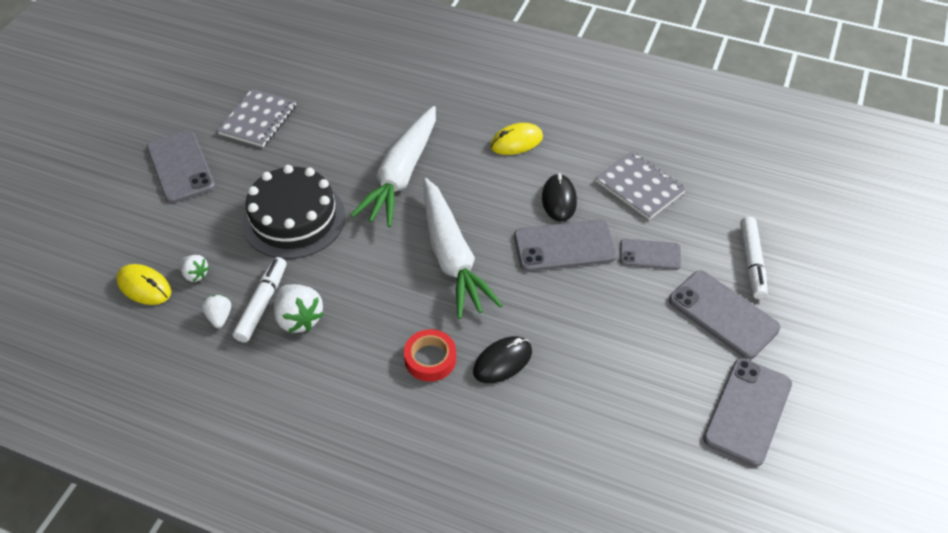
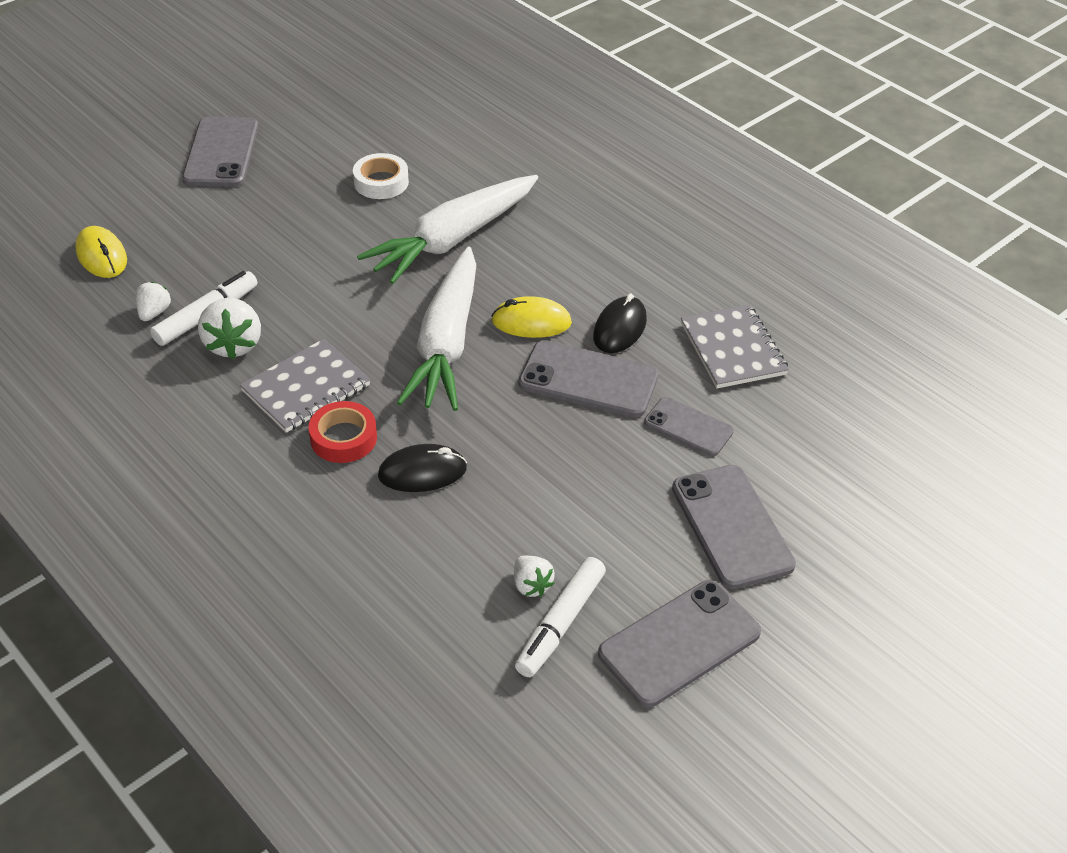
camera: 25 degrees right, 5 degrees down
white strawberry [179,255,209,282] -> white strawberry moved to [514,556,555,597]
grey notebook [217,89,296,147] -> grey notebook moved to [240,339,370,433]
black cake [242,165,345,259] -> none
yellow mouse [490,123,543,155] -> yellow mouse moved to [491,296,572,338]
white marker [740,217,768,299] -> white marker moved to [515,557,606,677]
none -> white tape [353,153,409,199]

